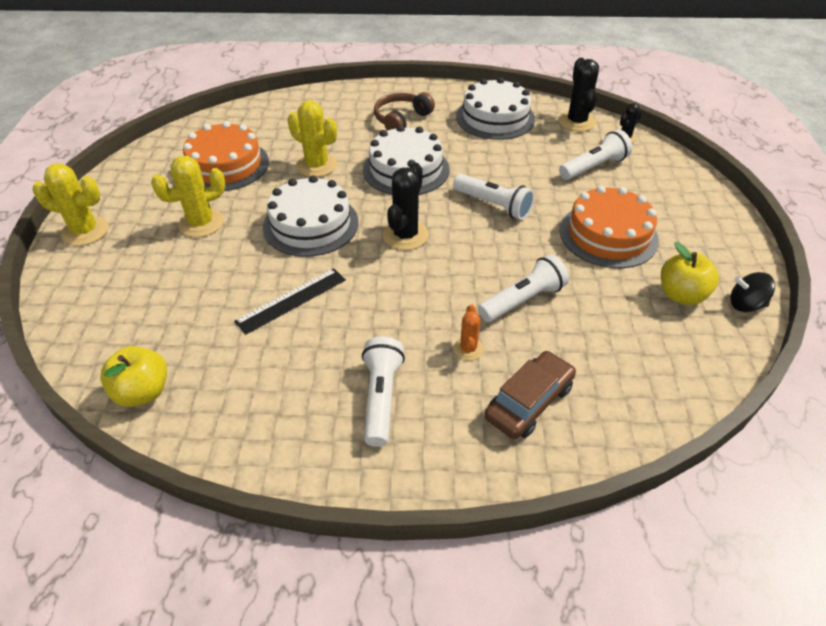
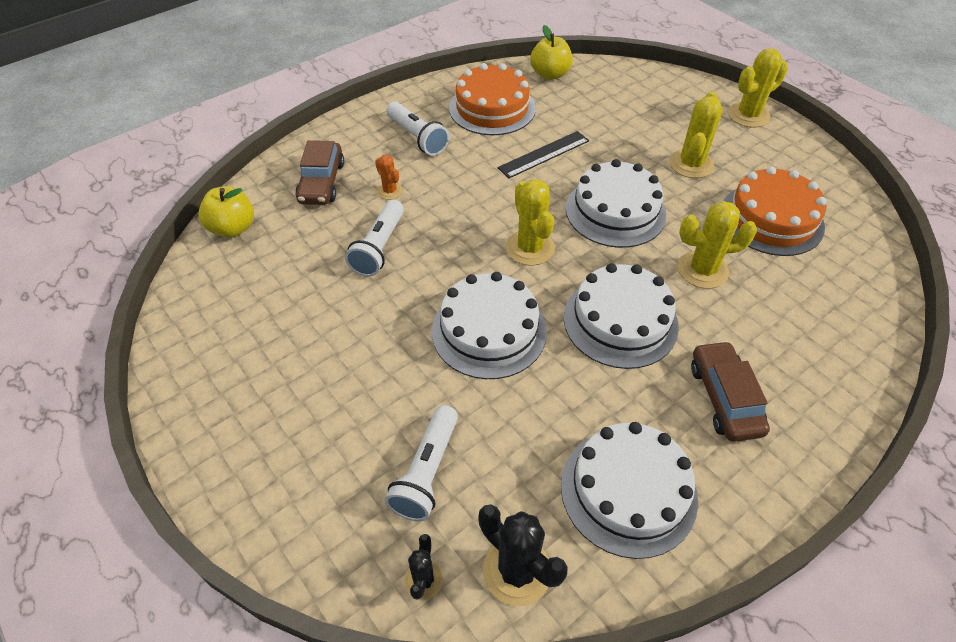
camera: 140 degrees right, 5 degrees up
black ruler [234,268,346,335] -> black ruler turned 45 degrees clockwise [498,131,589,178]
brown headphones [374,92,435,131] -> brown car [691,341,770,442]
black cactus [383,163,429,250] -> yellow cactus [506,179,555,266]
white flashlight [453,174,534,220] -> white cake [432,272,547,379]
orange cake [560,186,659,268] -> orange cake moved to [449,63,536,135]
yellow apple [661,242,719,305] -> yellow apple moved to [198,186,254,238]
black spinning top [730,272,775,312] -> none

